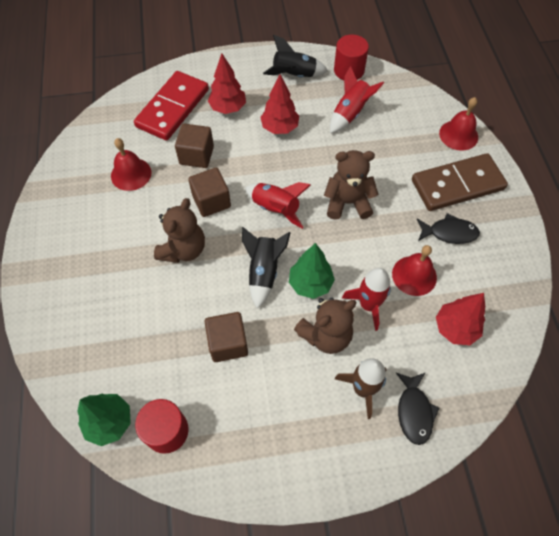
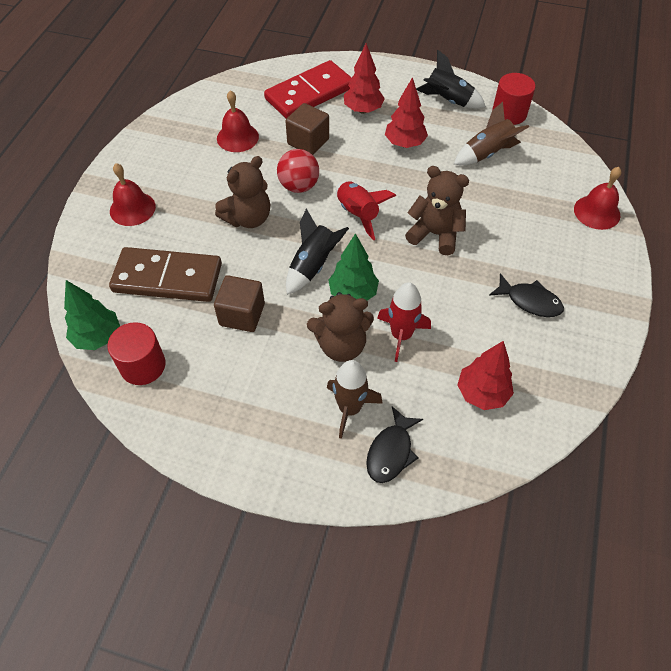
camera: 25 degrees right, 5 degrees down
brown cube [188,168,231,217] -> red ball [277,149,319,193]
red rocket [330,66,384,133] -> brown rocket [454,102,529,165]
red bell [392,245,437,296] -> red bell moved to [110,163,156,226]
brown domino [412,153,508,211] -> brown domino moved to [109,247,222,302]

